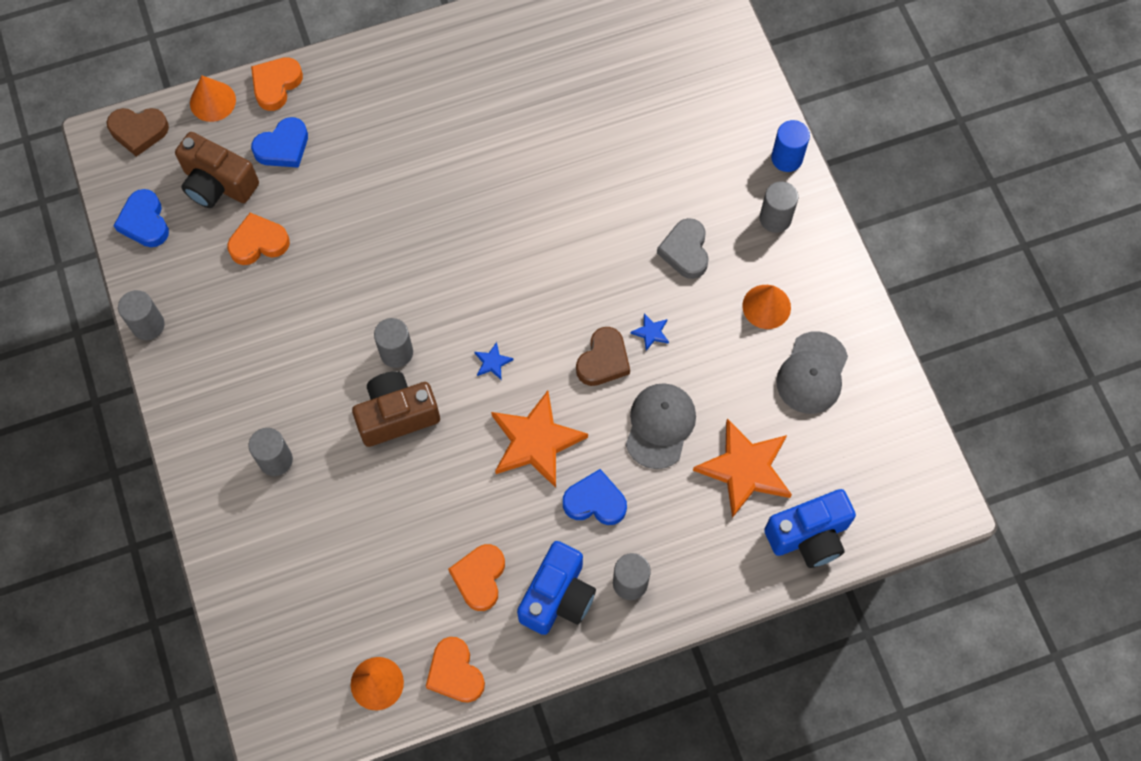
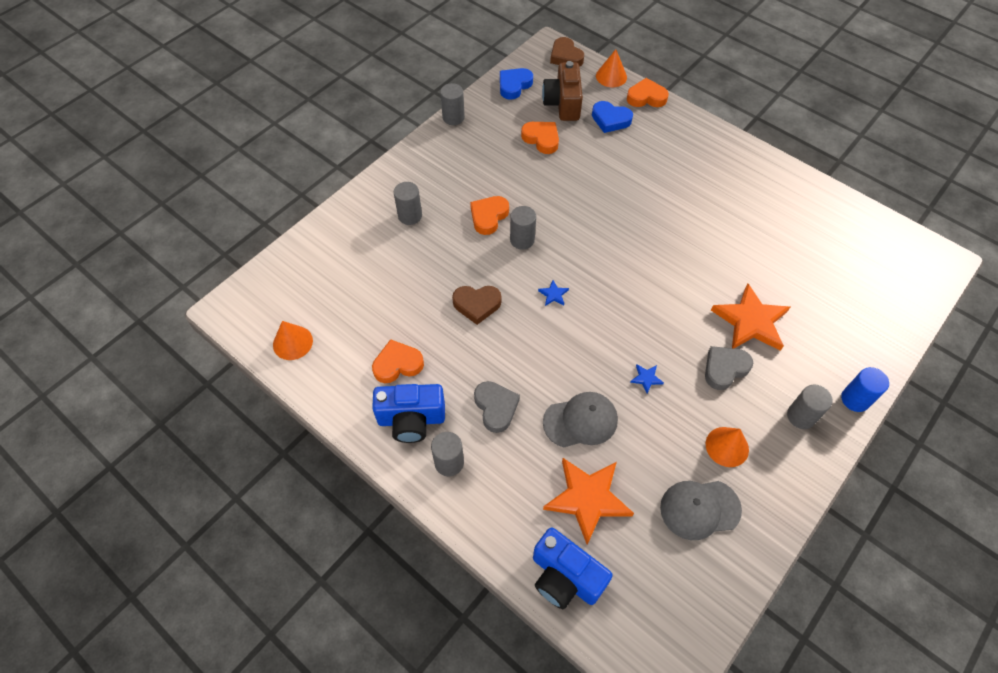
camera: 60 degrees right, 10 degrees down
brown camera [352,371,440,447] -> none
orange heart [426,637,485,703] -> orange heart moved to [470,196,509,235]
orange star [491,391,588,488] -> orange star moved to [711,283,790,351]
blue heart [563,469,627,525] -> grey heart [474,381,520,433]
brown heart [576,327,630,386] -> brown heart moved to [452,286,501,325]

